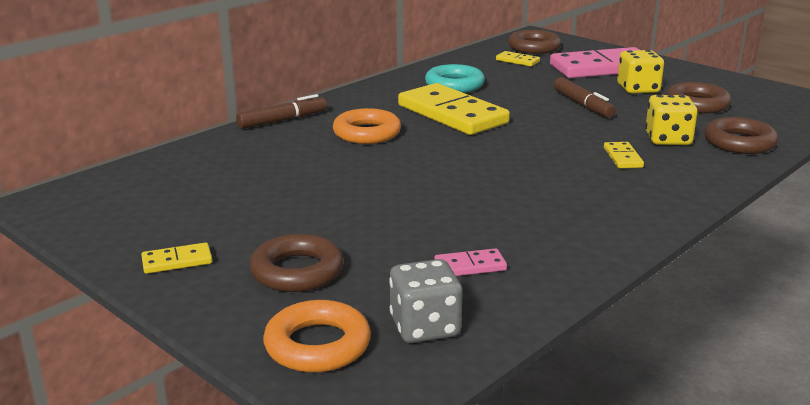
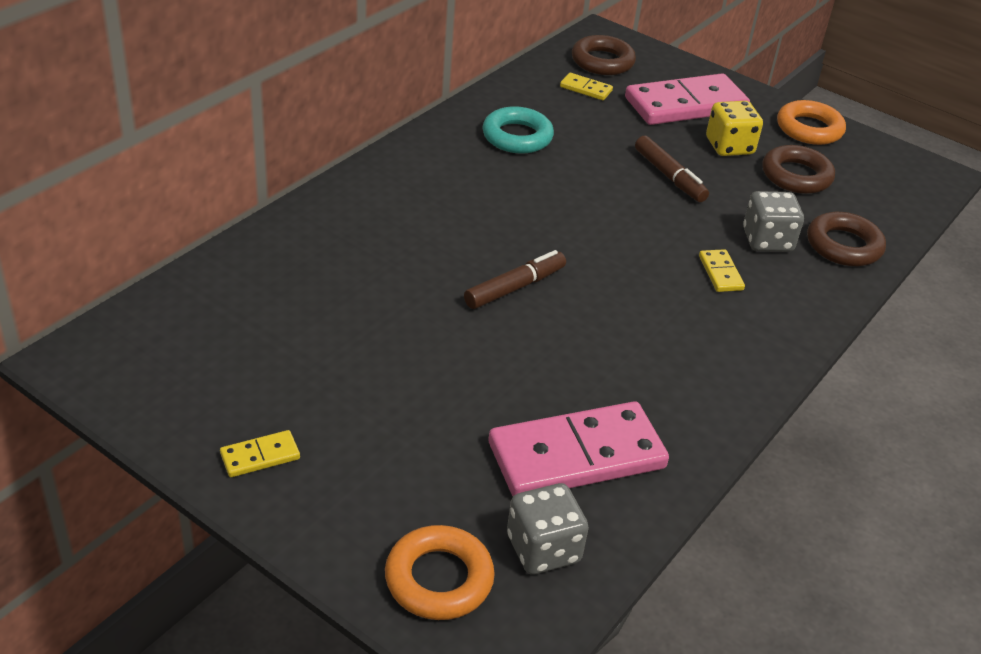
camera: 10 degrees left, 15 degrees up
brown marker [236,94,327,129] -> brown marker moved to [464,250,566,309]
brown ring [249,234,344,292] -> none
orange ring [333,108,401,144] -> orange ring moved to [777,100,846,145]
yellow domino [398,83,510,135] -> none
pink domino [434,248,507,276] -> pink domino [488,401,669,496], size x2.33
yellow dice [645,95,698,145] -> grey dice [743,191,804,252]

